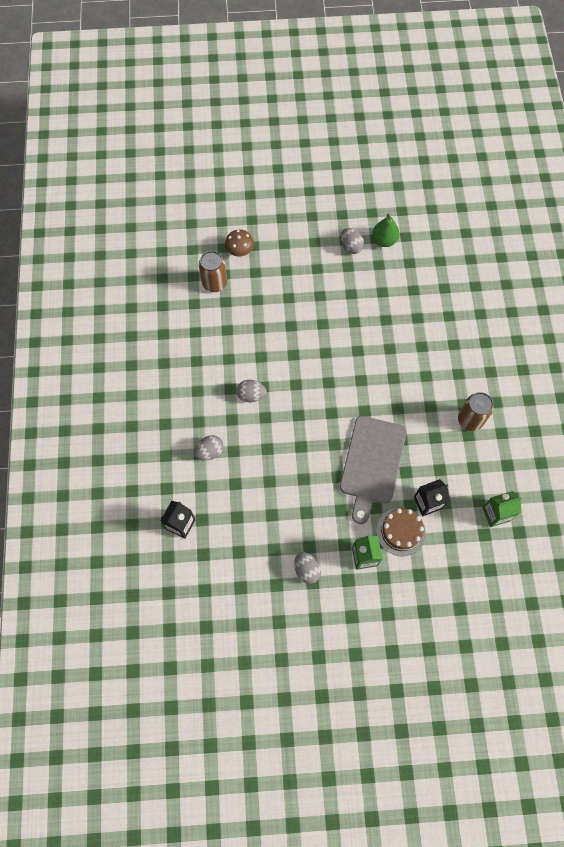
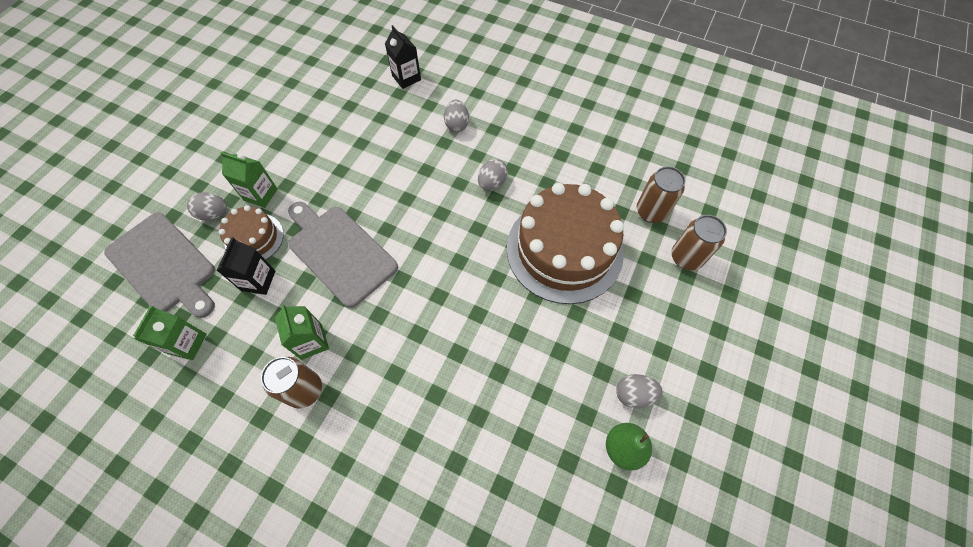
camera: 120 degrees right, 5 degrees down
brown mushroom [225,229,254,256] -> brown can [671,215,727,270]
grey egg [294,552,321,584] -> grey egg moved to [187,192,227,220]
none -> grey cutting board [104,212,215,318]
none -> green carton [275,304,329,360]
none -> brown cake [507,183,624,304]

